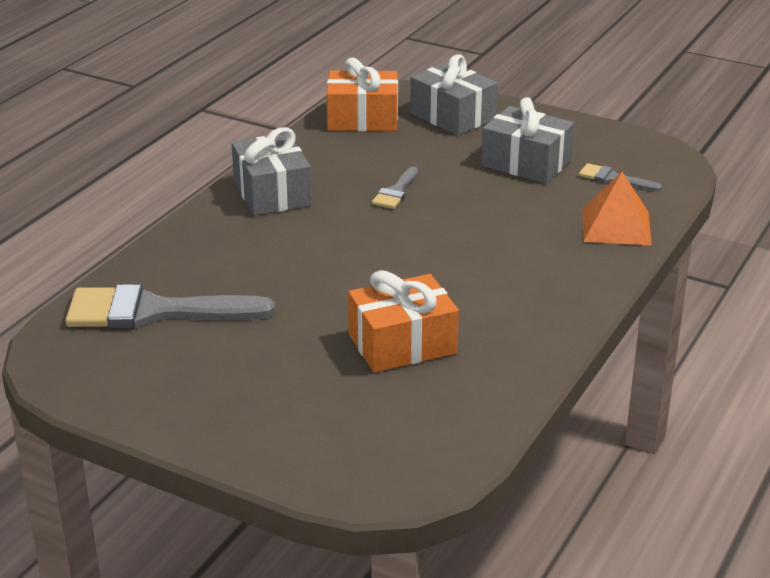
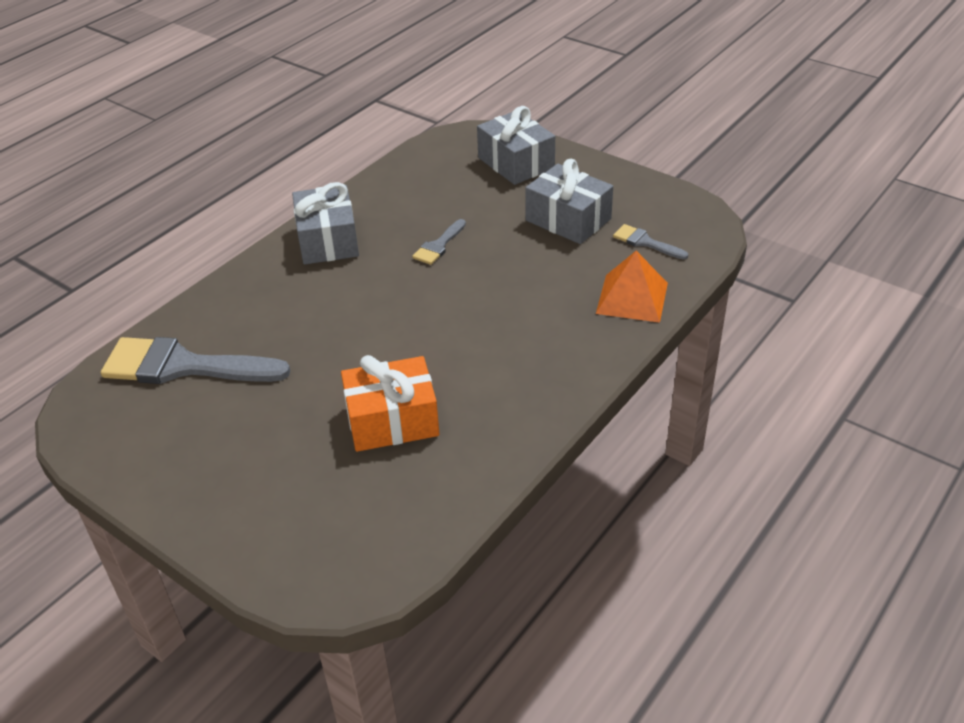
camera: 10 degrees right, 10 degrees up
orange gift [326,57,398,131] -> none

